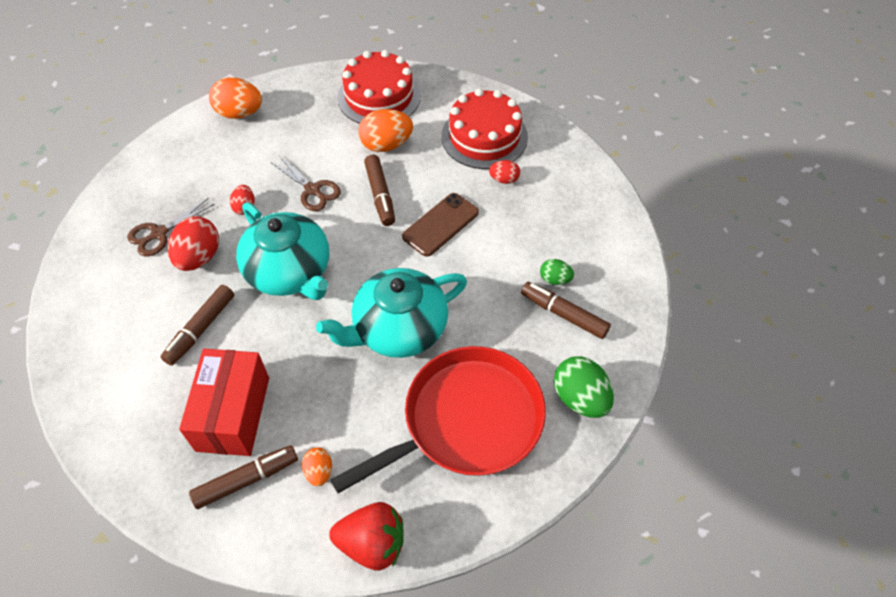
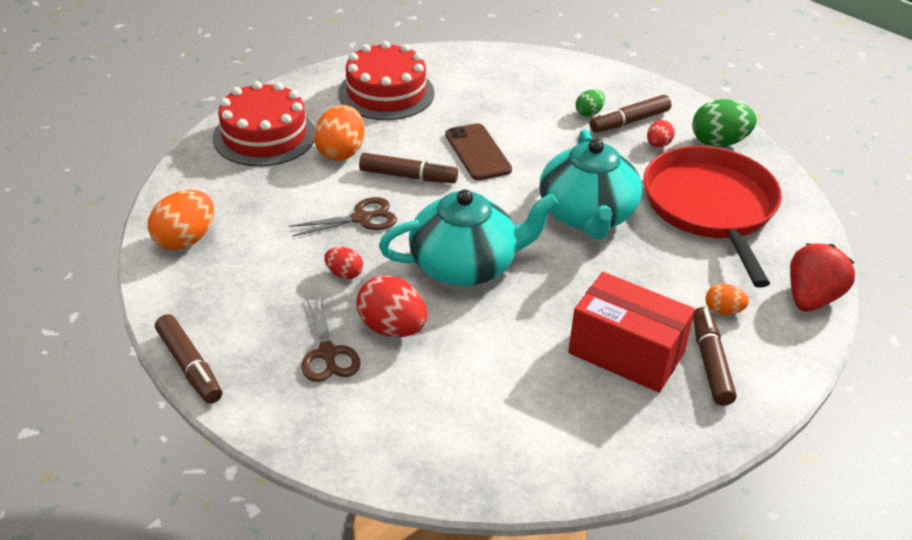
camera: 65 degrees left, 15 degrees down
brown marker [160,285,234,366] -> brown marker moved to [155,314,222,404]
red egg [489,160,520,184] -> red egg moved to [647,120,675,148]

